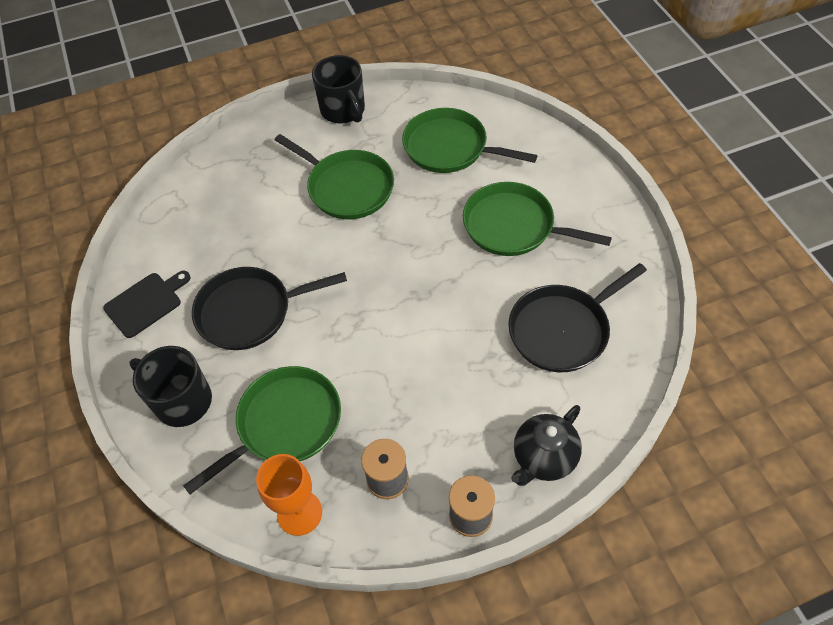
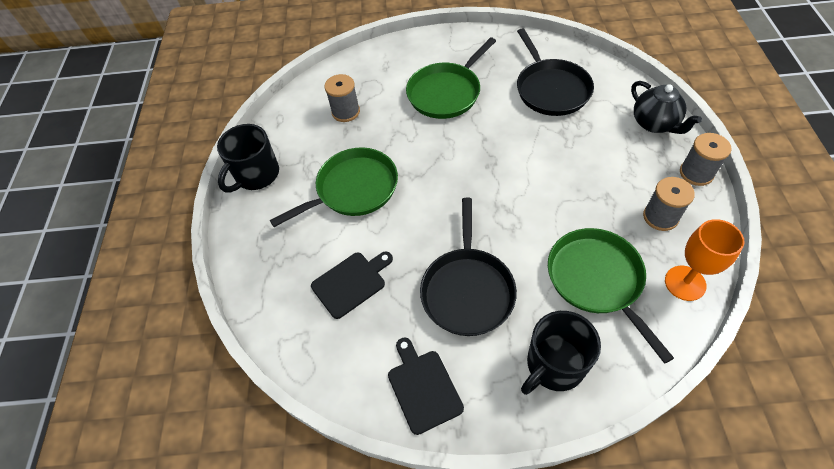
camera: 70 degrees left, 0 degrees up
black mug [312,55,365,123] -> black mug turned 135 degrees clockwise [217,124,279,193]
green pan [402,108,538,173] -> grey spool [325,74,360,122]
none -> black cutting board [311,251,393,319]

